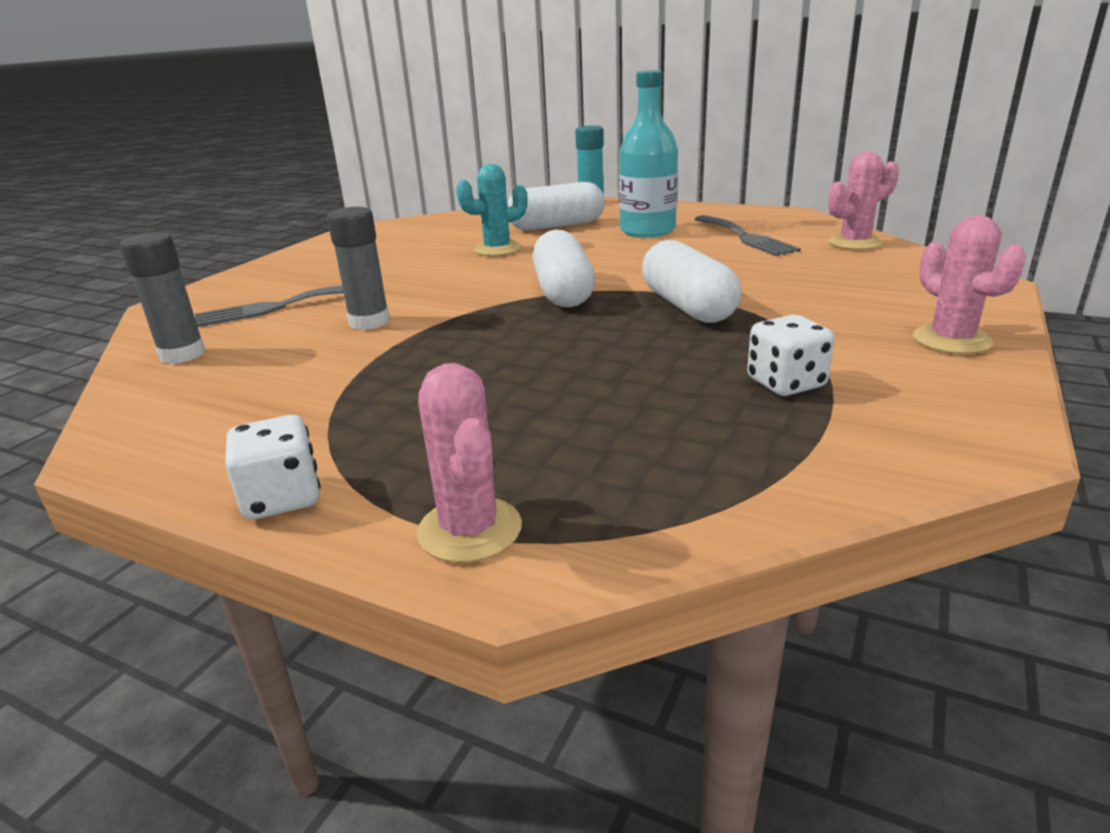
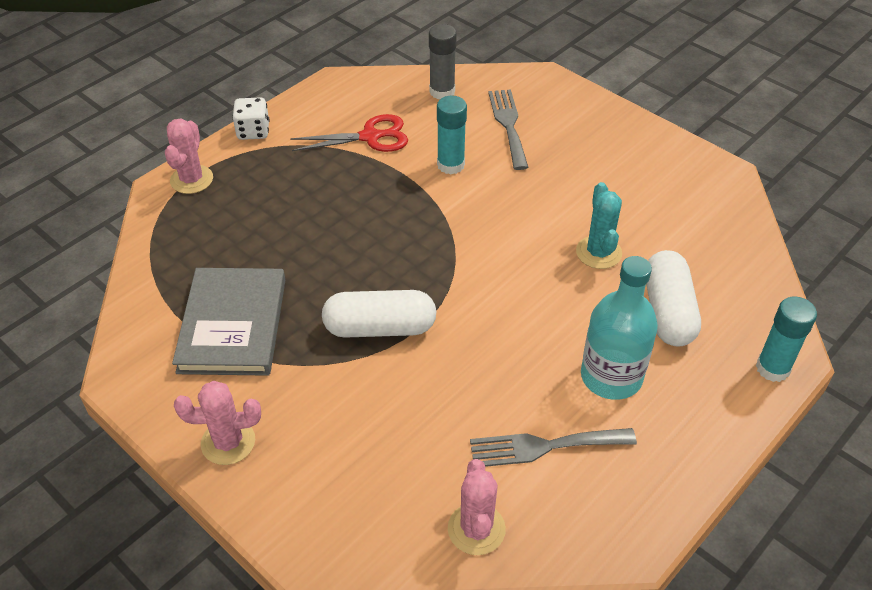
camera: 105 degrees right, 20 degrees up
grey glue stick [327,207,390,330] -> turquoise glue stick [437,95,467,174]
pink cactus [417,363,522,563] -> pink cactus turned 75 degrees counterclockwise [165,118,213,194]
white capsule [532,230,595,307] -> none
white dice [747,315,834,396] -> grey book [172,268,285,376]
none -> red scissors [290,114,408,152]

